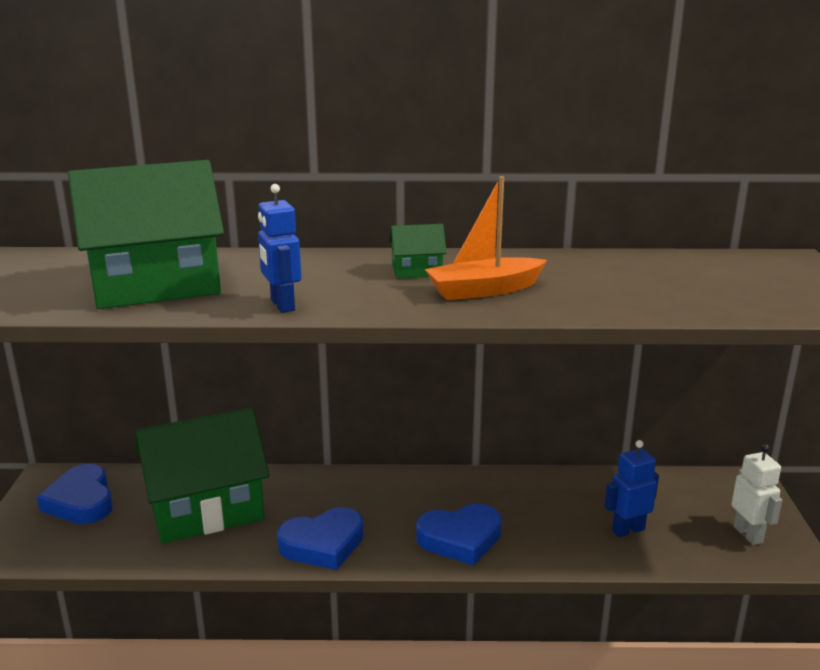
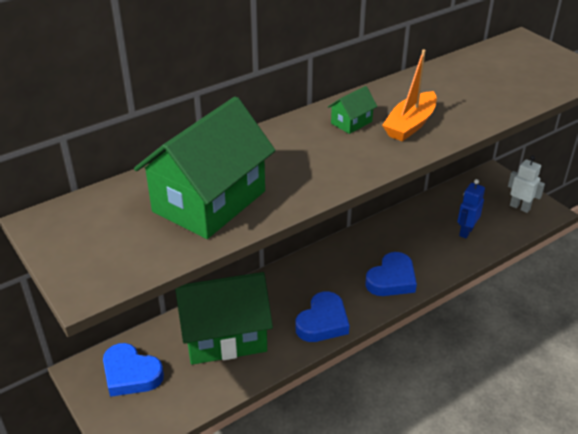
camera: 35 degrees left, 15 degrees up
green house [135,407,269,544] -> green house turned 45 degrees clockwise [175,272,273,365]
blue robot [258,184,301,313] -> none

